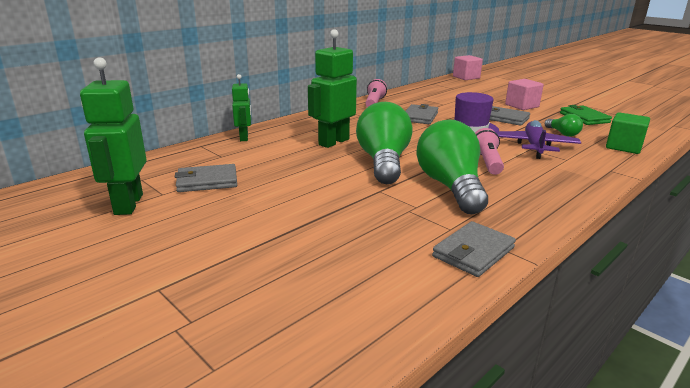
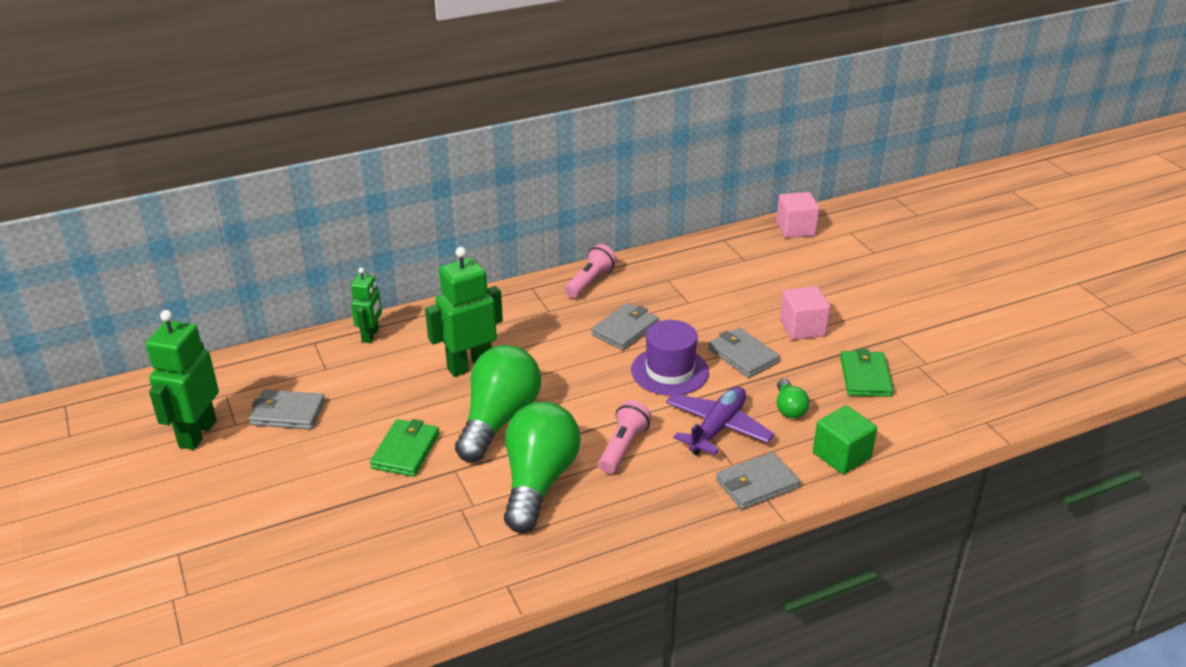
camera: 20 degrees right, 10 degrees up
grey wallet [432,221,516,277] -> grey wallet moved to [716,452,800,509]
none -> green wallet [370,419,439,477]

